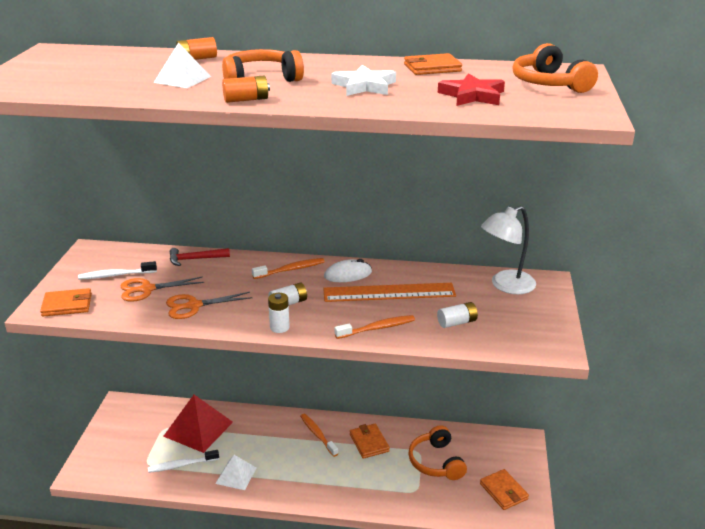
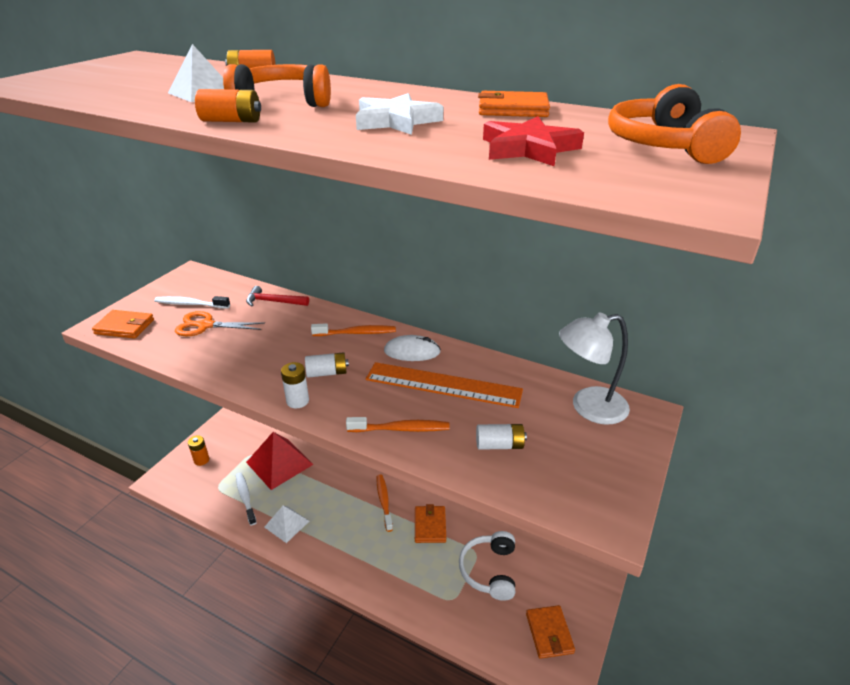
camera: 20 degrees right, 5 degrees up
white toothbrush [148,450,219,473] -> white toothbrush turned 60 degrees clockwise [236,473,257,525]
orange scissors [166,292,252,319] -> none
orange headphones [408,425,467,480] -> white headphones [459,531,515,601]
none -> orange battery [188,435,209,466]

